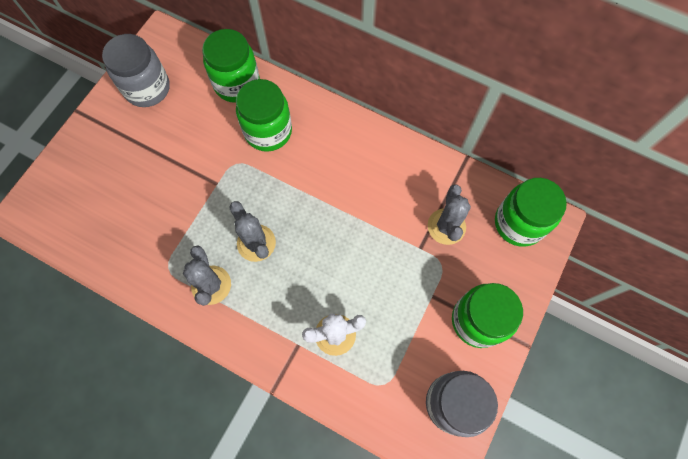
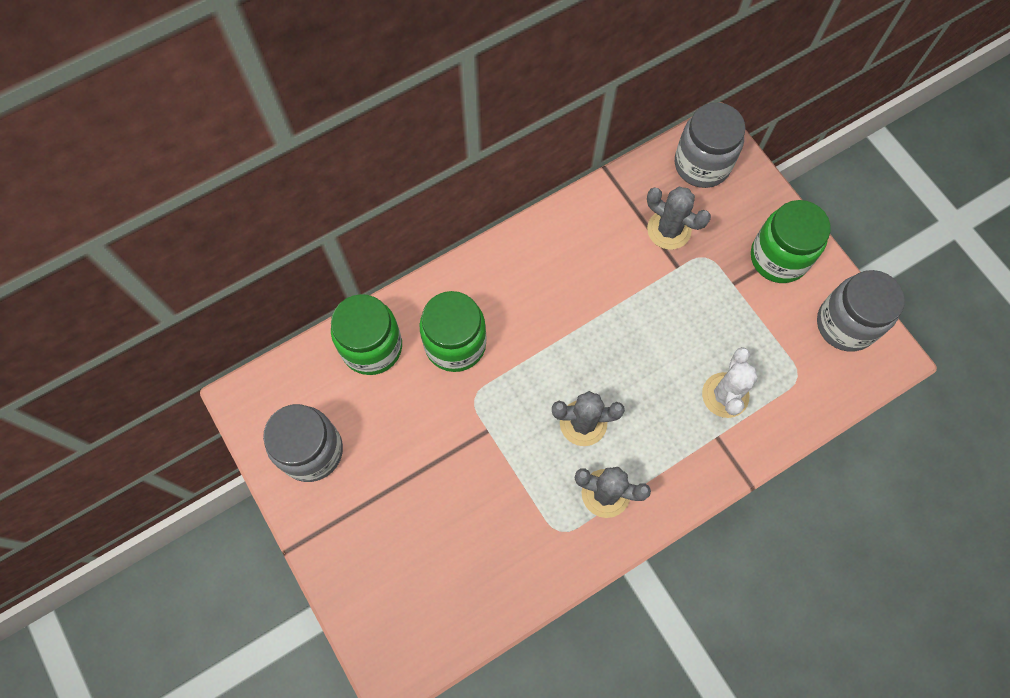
camera: 60 degrees left, 0 degrees up
green jar [495,178,567,247] -> grey jar [675,102,746,188]

